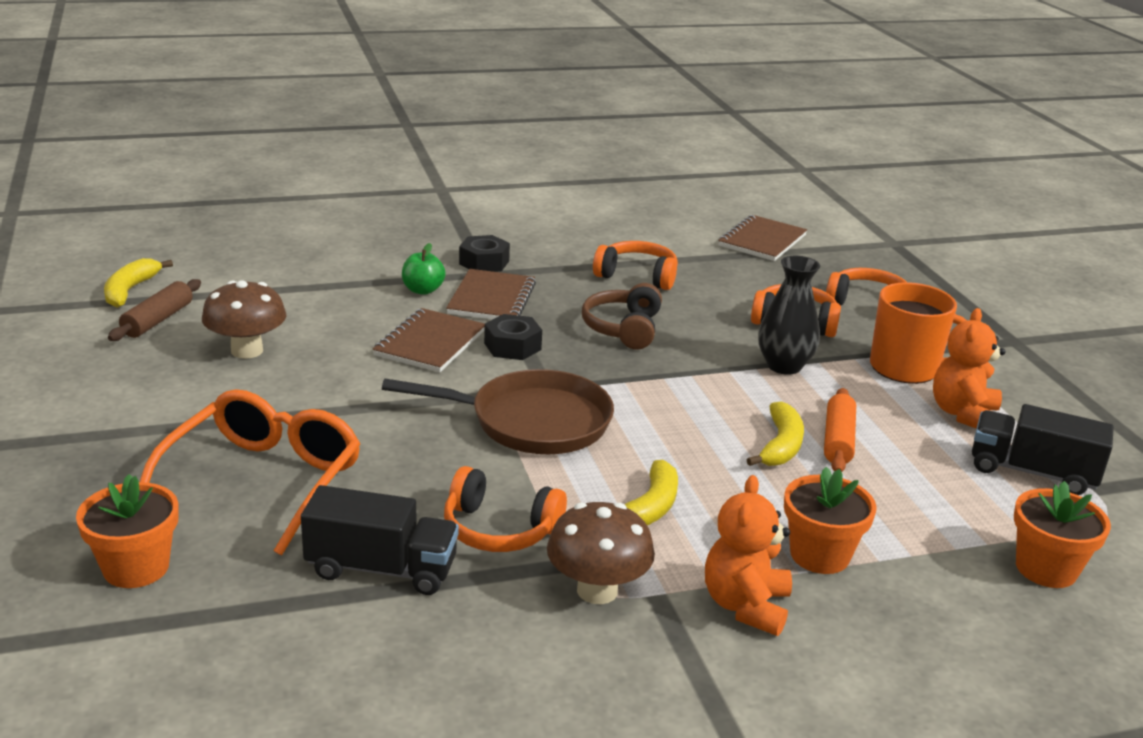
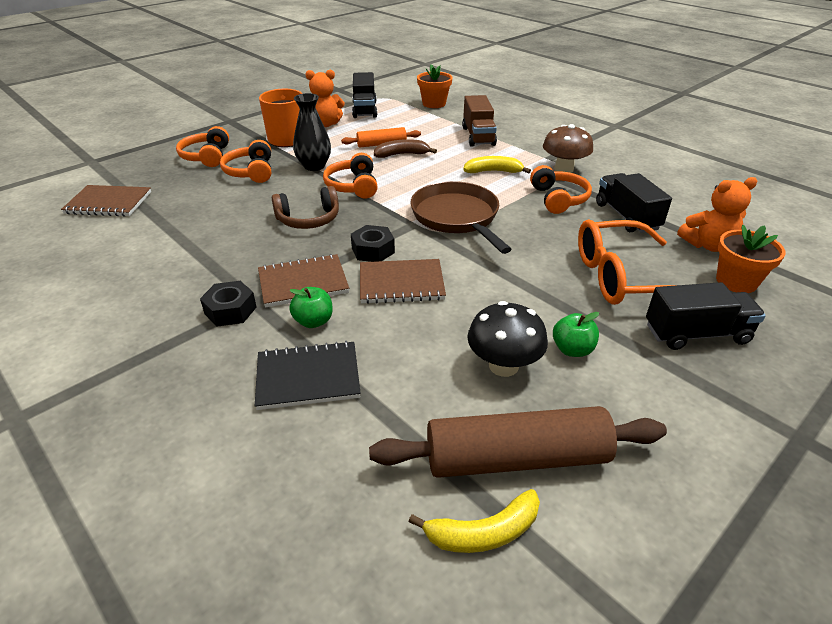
camera: 115 degrees left, 10 degrees up
brown rolling pin [108,279,201,341] -> brown rolling pin [369,406,667,478], size x1.82
brown mushroom [202,280,286,359] -> black mushroom [467,301,548,377]
orange headphones [593,241,678,290] -> orange headphones moved to [323,153,378,199]
orange teddy bear [705,475,792,636] -> orange teddy bear moved to [677,177,758,252]
yellow banana [747,401,804,466] -> brown banana [374,139,437,158]
orange flower pot [784,467,877,574] -> brown truck [462,95,497,147]
none -> black notebook [255,341,360,410]
none -> green apple [553,312,599,357]
none -> black truck [646,282,766,350]

